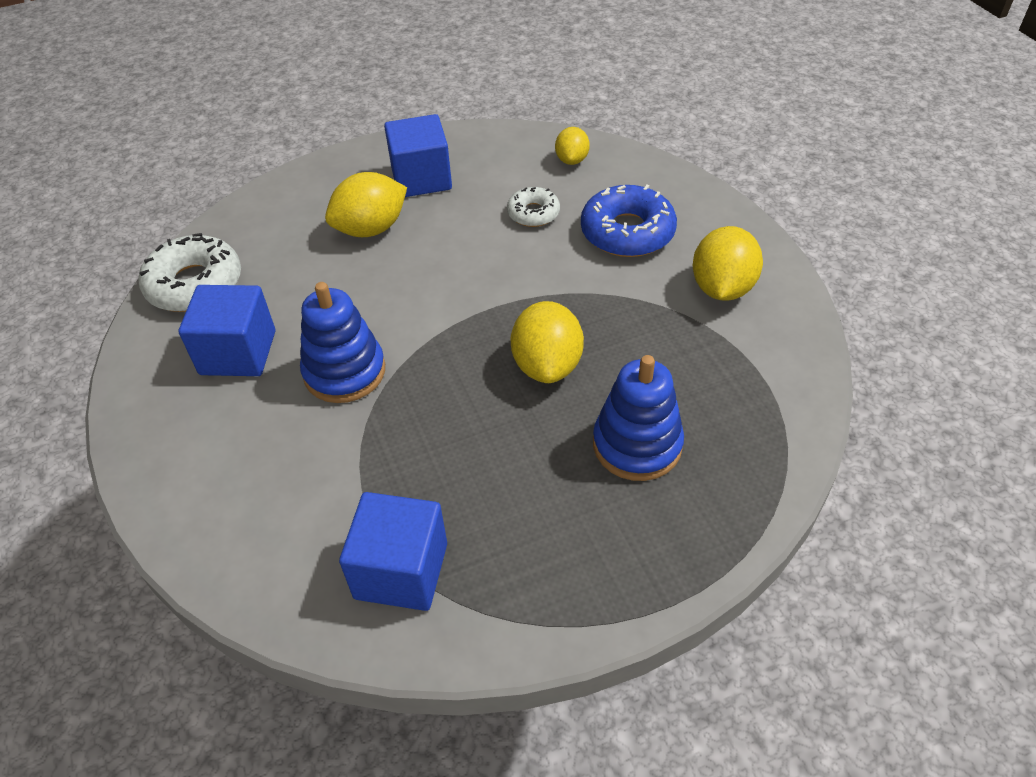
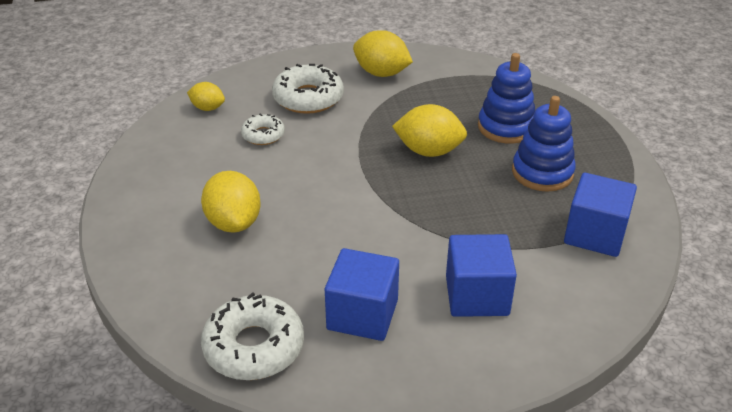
camera: 80 degrees left, 10 degrees down
blue stacking toy [300,282,385,403] -> blue stacking toy moved to [512,96,576,192]
blue cube [384,114,452,197] -> blue cube moved to [446,234,517,317]
blue donut [581,185,677,257] -> white donut [272,64,344,114]

